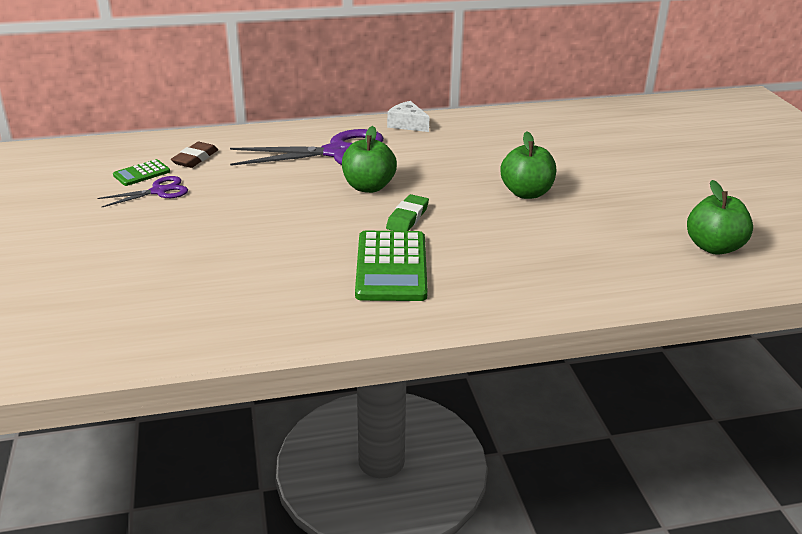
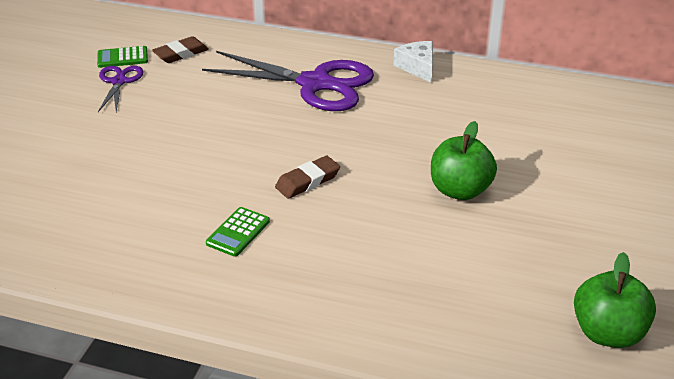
camera: 30 degrees right, 5 degrees up
purple scissors [97,176,188,207] -> purple scissors turned 90 degrees counterclockwise [98,66,144,112]
green apple [342,126,397,193] -> none
green calculator [355,231,428,301] -> green calculator [206,207,270,257], size x0.51
green eraser [386,194,429,231] -> brown eraser [275,156,340,199]

